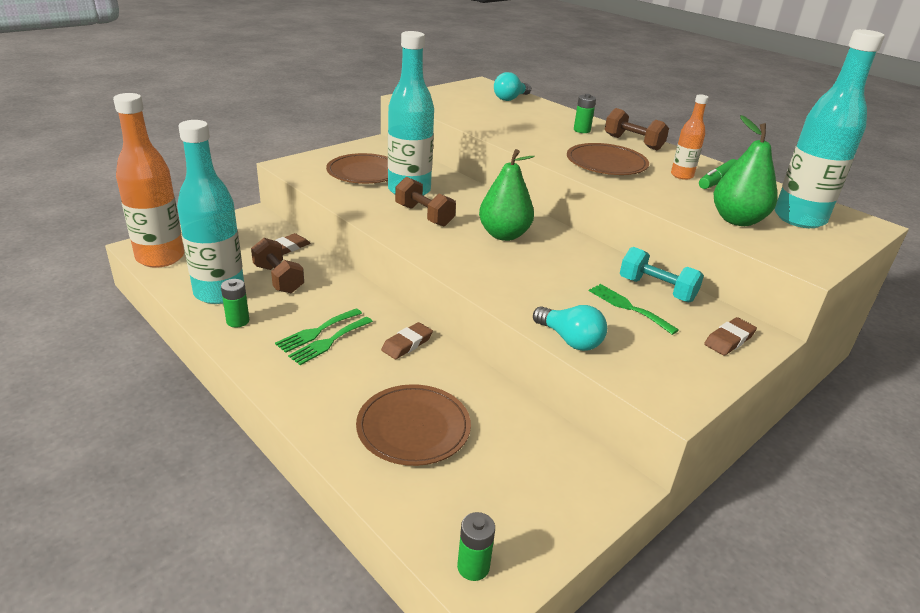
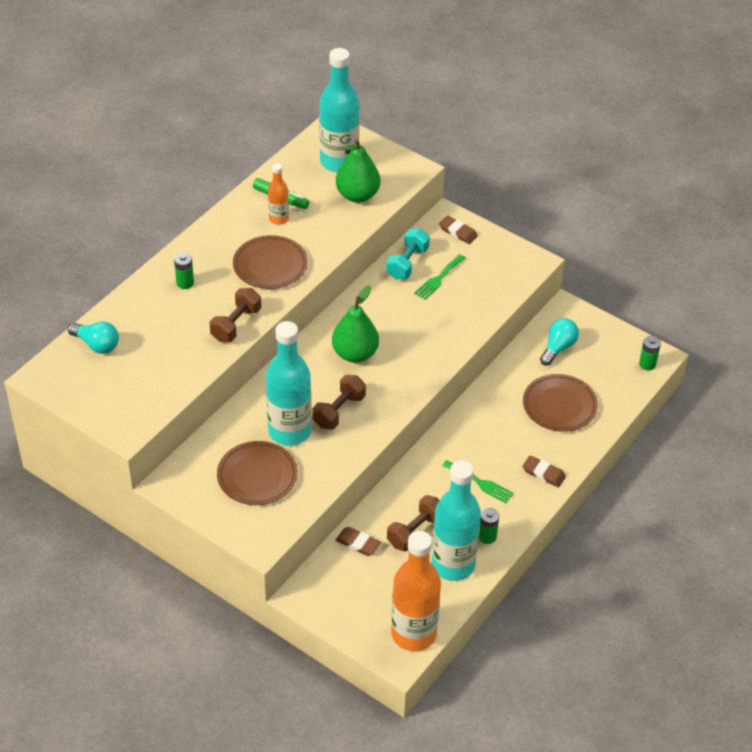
camera: 100 degrees left, 15 degrees up
green fork [288,317,373,365] -> none
brown eraser [381,322,433,359] -> brown eraser moved to [522,455,566,487]
turquoise light bulb [533,305,607,351] -> turquoise light bulb moved to [540,318,579,366]
brown dumbbell [605,108,669,150] -> brown dumbbell moved to [210,288,261,342]

